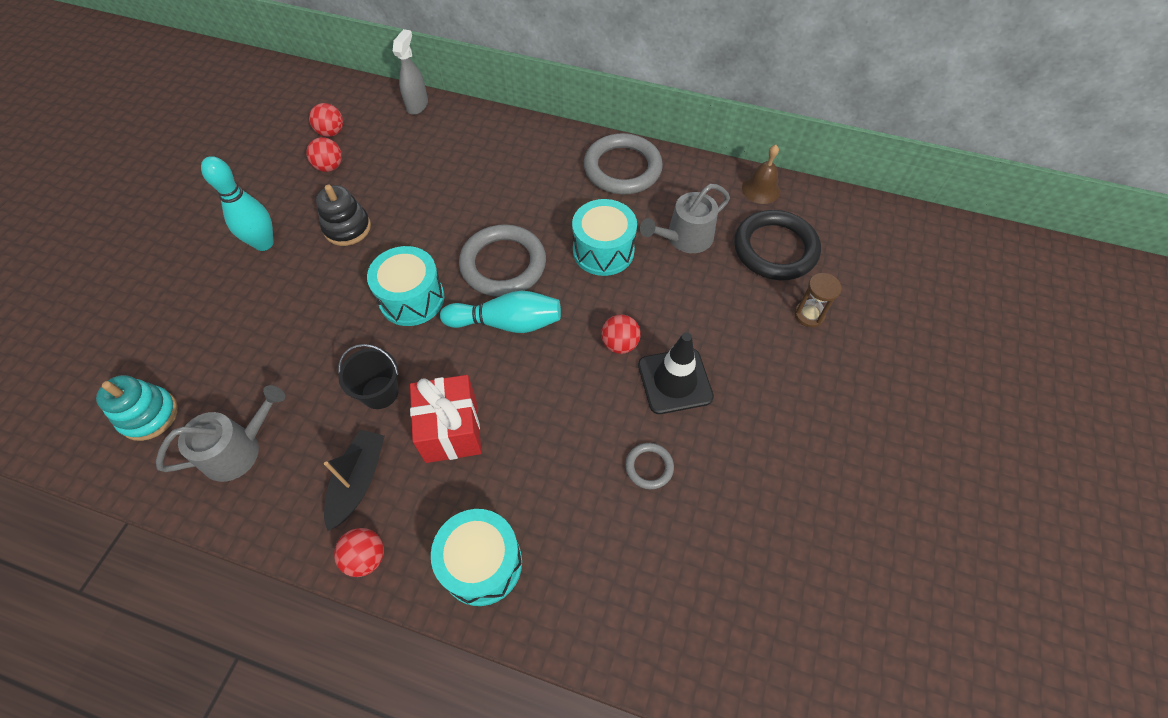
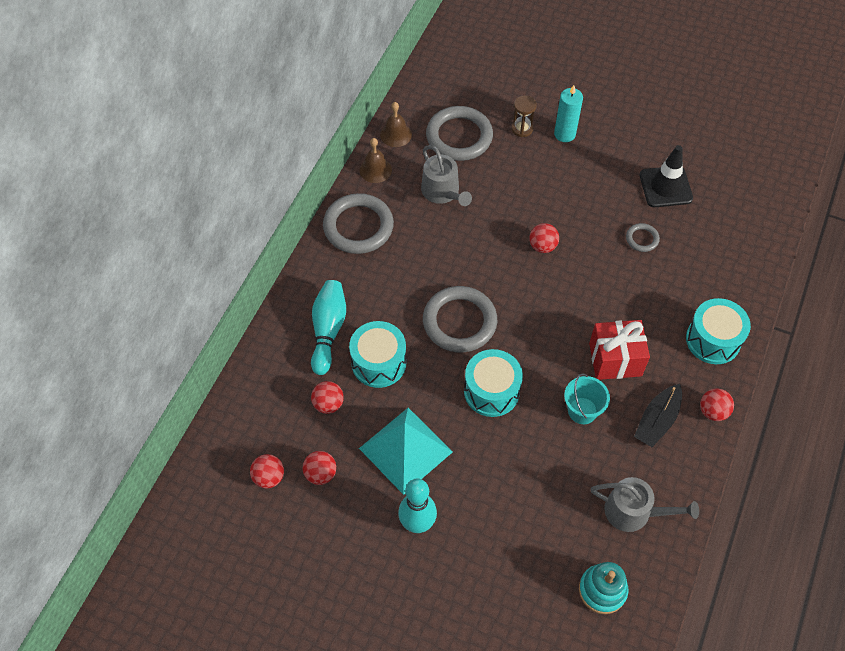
camera: 85 degrees left, 0 degrees up
grey watering can [156,385,285,482] -> grey watering can turned 135 degrees clockwise [591,477,699,532]
black stacking toy [316,185,371,246] -> turquoise pyramid [359,408,452,495]
black boat [324,430,385,531] -> black boat turned 75 degrees counterclockwise [634,384,682,447]
black bucket [338,344,399,409] -> turquoise bucket [564,373,610,424]
grey spray bottle [393,29,428,115] -> none
turquoise bowling pin [440,291,561,333] -> turquoise bowling pin moved to [311,280,346,375]
turquoise drum [572,199,637,276] -> turquoise drum moved to [349,321,406,388]
black traffic cone [638,332,714,414] -> black traffic cone moved to [640,145,693,207]
black ring [734,210,821,280] -> grey ring [426,106,493,161]
none -> red ball [311,381,344,414]
none -> brown bell [360,138,392,183]
none -> turquoise candle [554,85,583,142]

